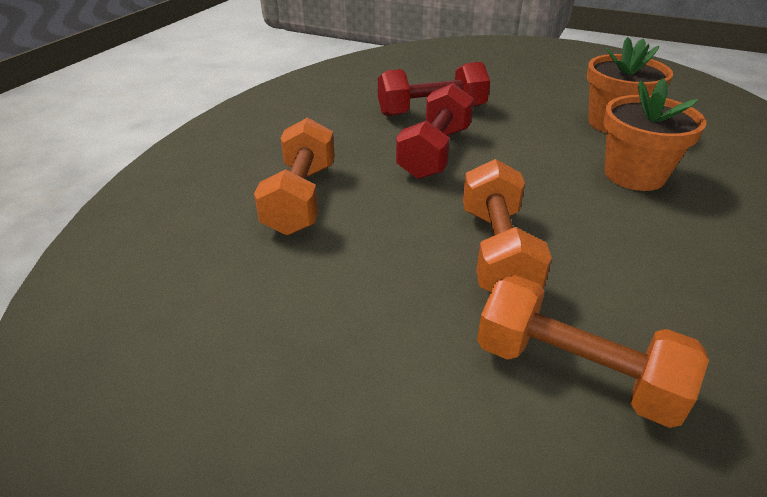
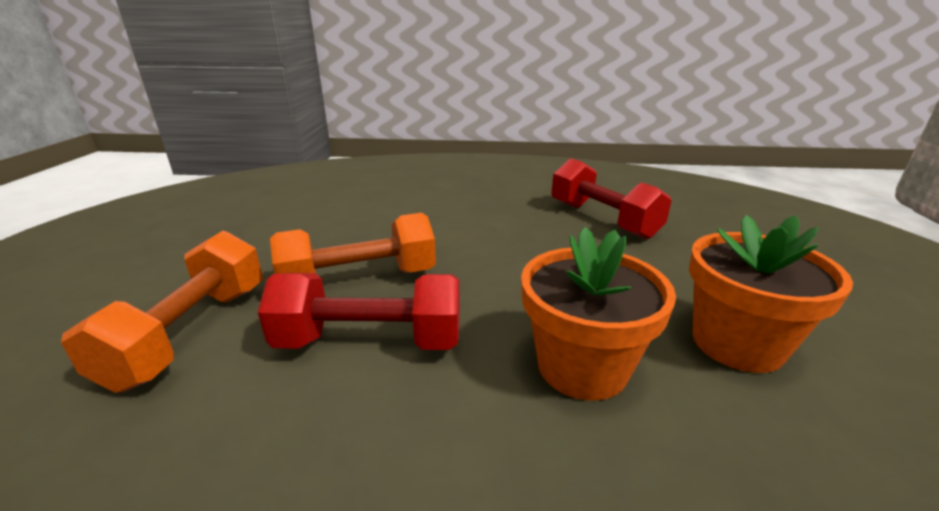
camera: 70 degrees right, 10 degrees down
orange dumbbell [254,117,335,235] -> none
red dumbbell [396,83,474,179] -> red dumbbell moved to [258,273,460,350]

